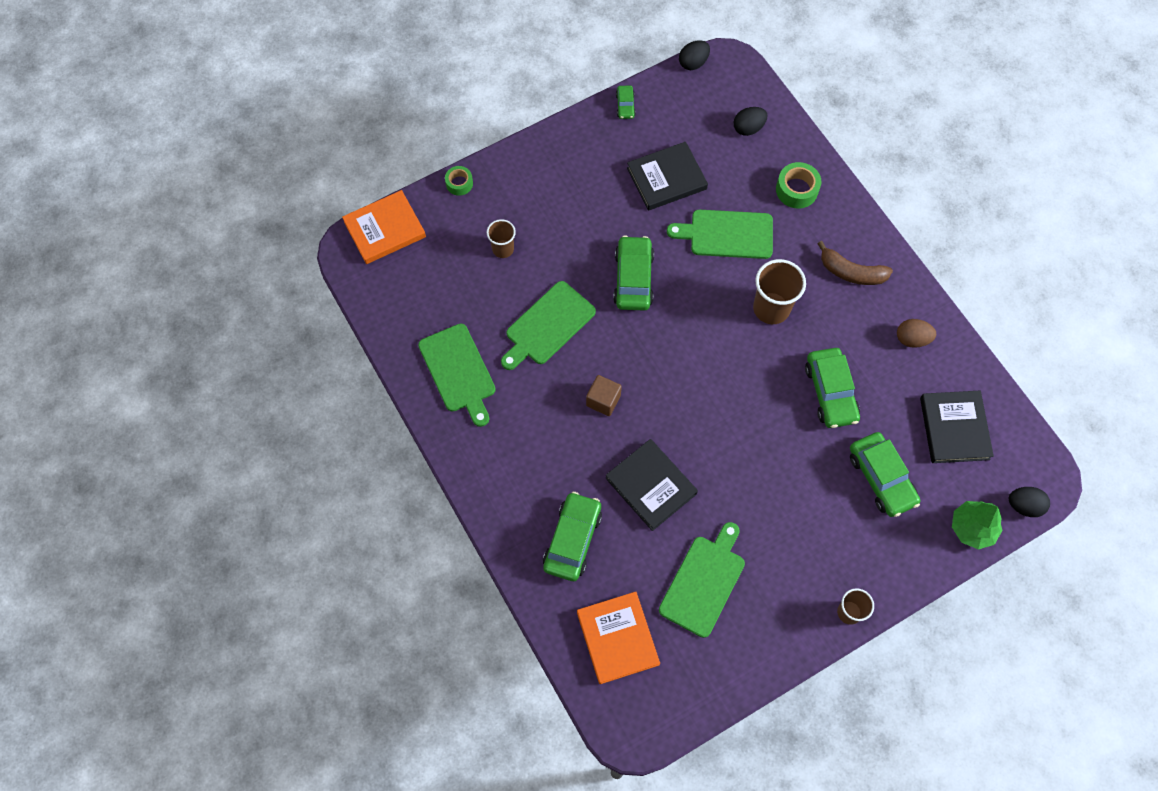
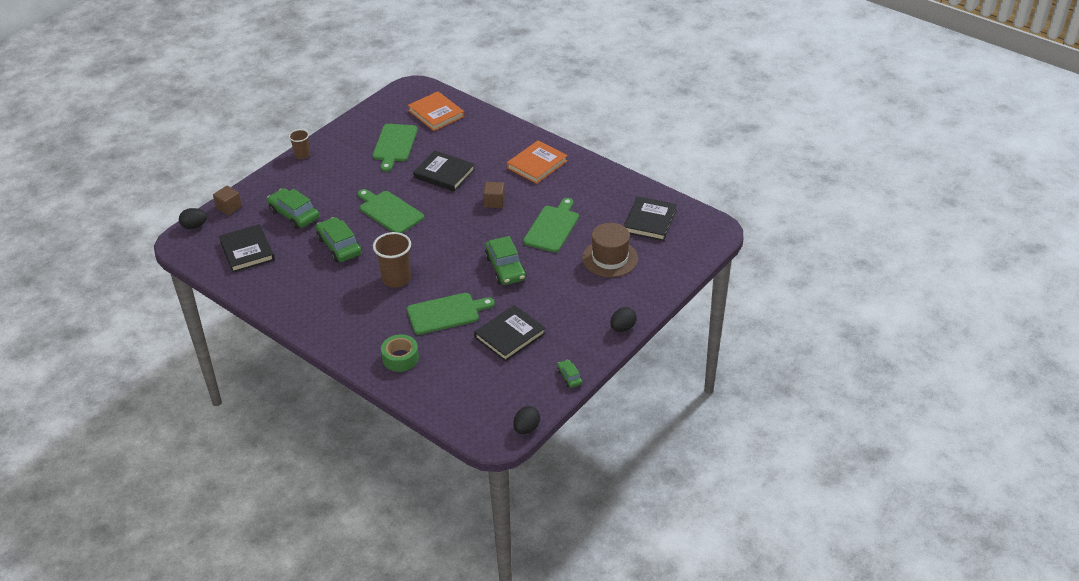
camera: 160 degrees right, 25 degrees down
orange book [342,190,426,264] -> orange book moved to [507,141,568,184]
green cutting board [418,324,496,427] -> green cutting board moved to [358,189,424,233]
green tape [445,166,473,196] -> none
brown cup [487,219,516,258] -> brown hat [582,223,638,277]
green car [543,492,602,581] -> none
black egg [734,107,767,136] -> black egg moved to [610,307,637,332]
brown banana [818,241,893,285] -> none
brown egg [897,319,936,348] -> none
green tree [952,501,1003,550] -> brown cube [213,186,242,215]
none -> black book [624,196,677,241]

